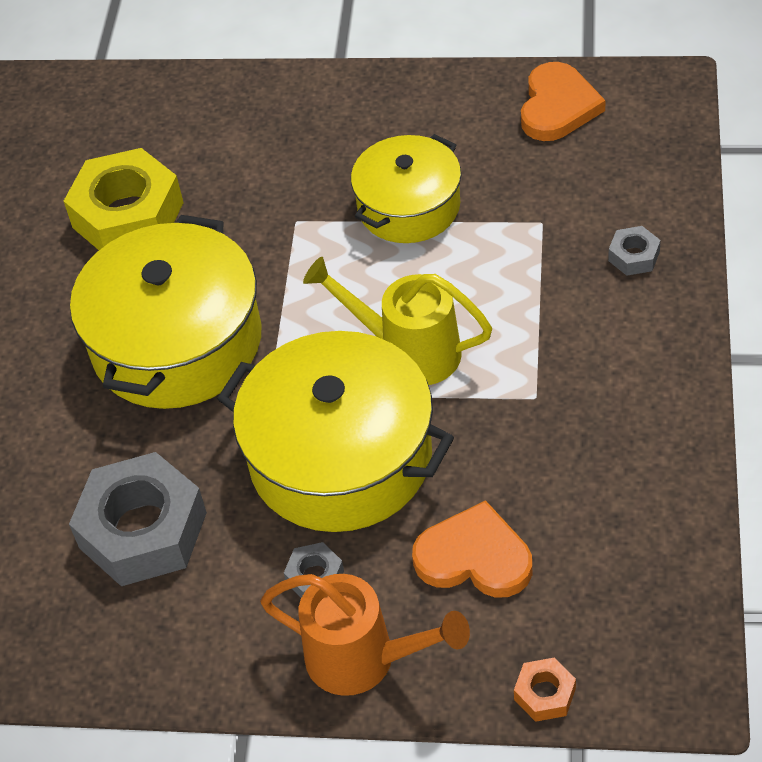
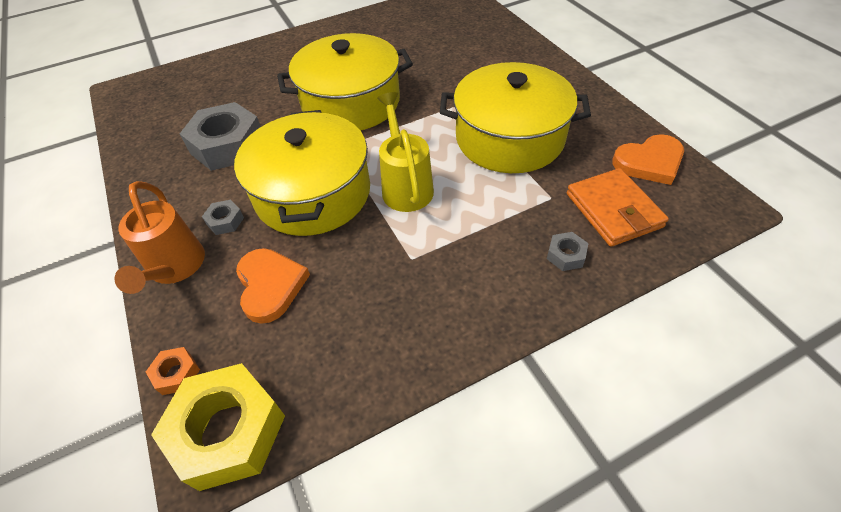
camera: 55 degrees right, 0 degrees up
yellow nut [64,148,184,250] -> yellow nut moved to [151,363,285,491]
yellow pot [351,134,461,243] -> yellow pot [440,62,591,173], size x1.59
none -> orange wallet [567,168,669,247]

